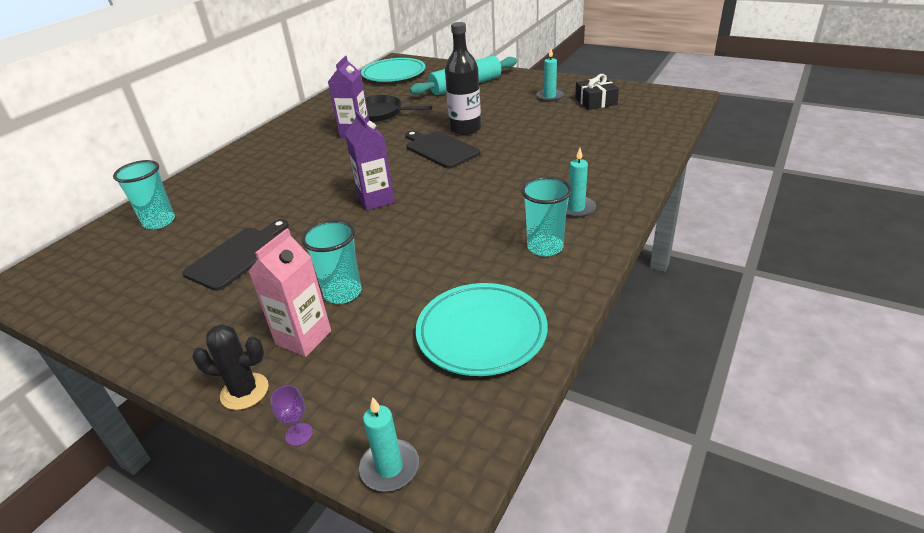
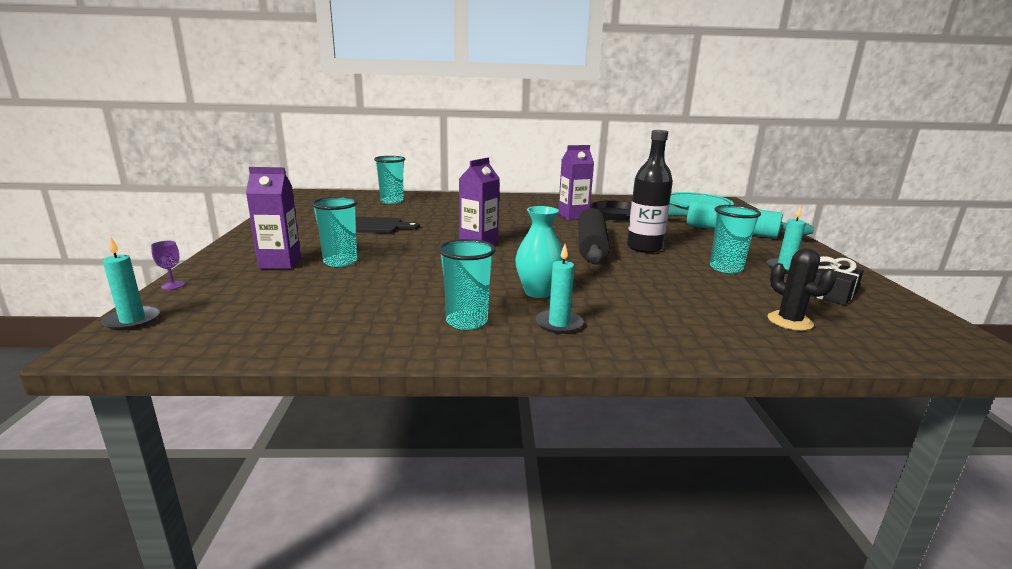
camera: 55 degrees right, 15 degrees down
black cactus [192,324,269,410] -> black cactus moved to [768,248,836,331]
pink carton [248,228,331,357] -> purple carton [246,167,301,269]
black cutting board [405,130,480,169] -> black rolling pin [578,208,610,264]
turquoise plate [416,283,548,376] -> none
none -> turquoise vase [515,206,563,298]
none -> turquoise cup [710,205,761,273]

